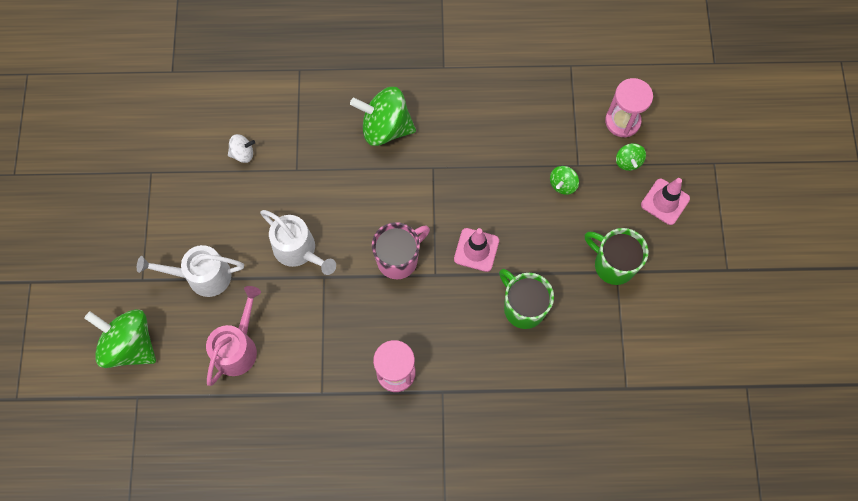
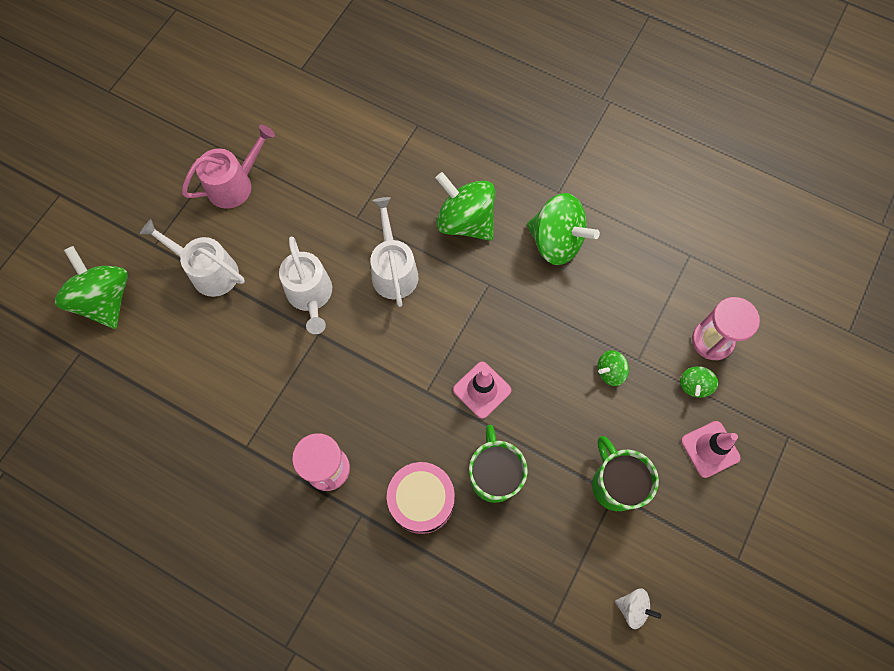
camera: 30 degrees right, 0 degrees up
pink watering can [206,286,261,386] -> pink watering can moved to [182,124,275,209]
white spinning top [228,134,255,163] -> white spinning top moved to [615,588,661,629]
pink mug [372,222,430,279] -> none
none -> white watering can [370,197,419,307]
none -> pink drum [387,462,455,534]
none -> green spinning top [527,193,600,265]

